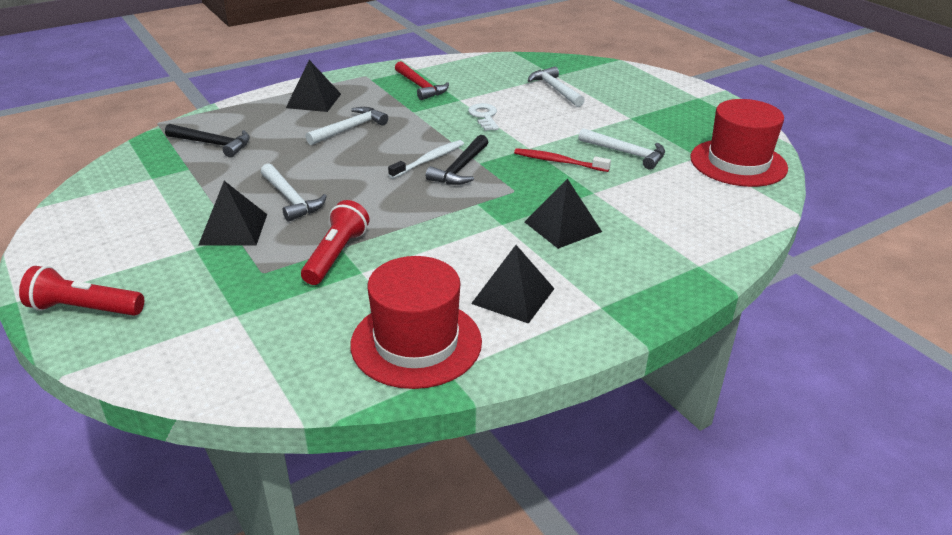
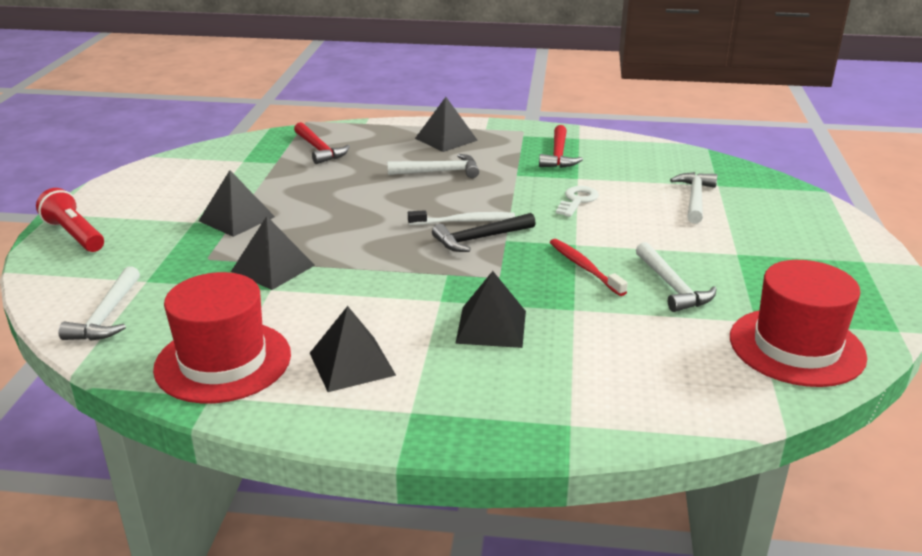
camera: 40 degrees right, 5 degrees down
black hammer [165,124,250,158] -> red hammer [294,122,350,164]
white hammer [261,163,327,222] -> white hammer moved to [58,266,140,341]
red flashlight [301,200,369,285] -> black pyramid [231,216,315,290]

